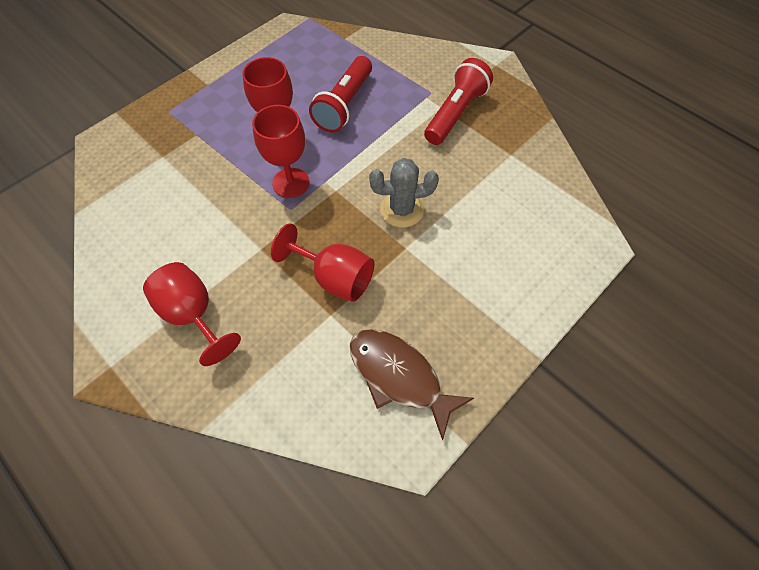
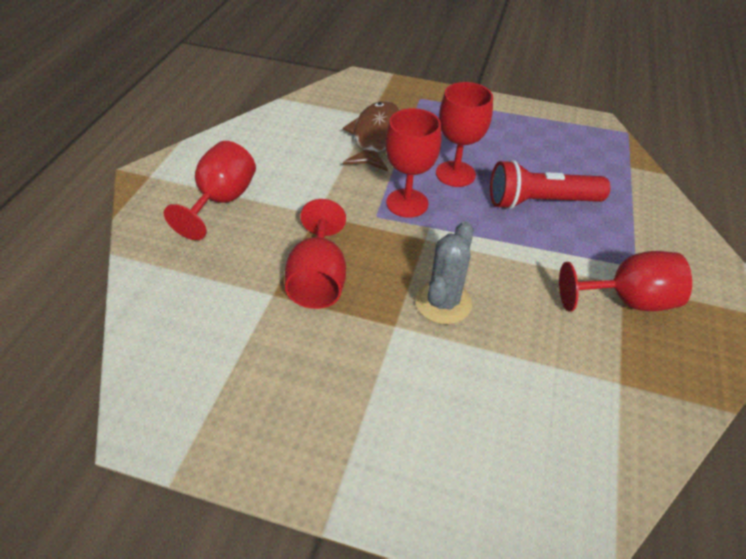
camera: 60 degrees right, 15 degrees down
brown fish [350,329,474,441] -> brown fish moved to [343,101,400,172]
grey cactus [369,158,439,227] -> grey cactus turned 60 degrees clockwise [415,221,473,324]
red flashlight [424,58,493,145] -> red goblet [559,251,692,312]

